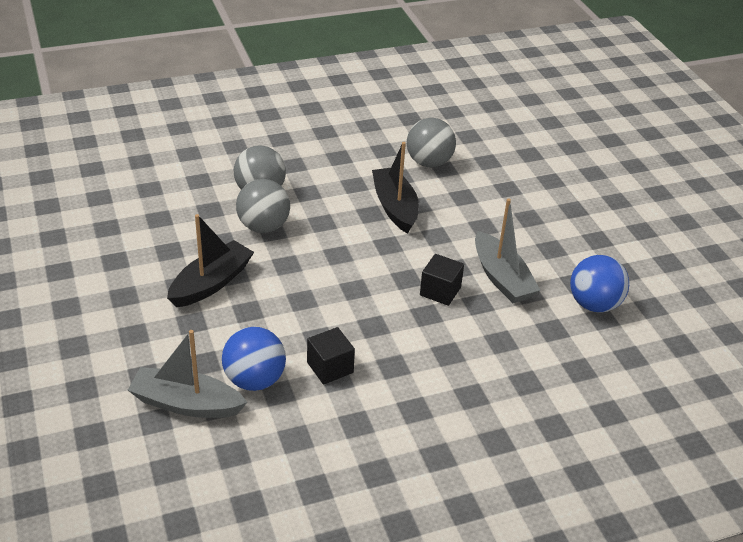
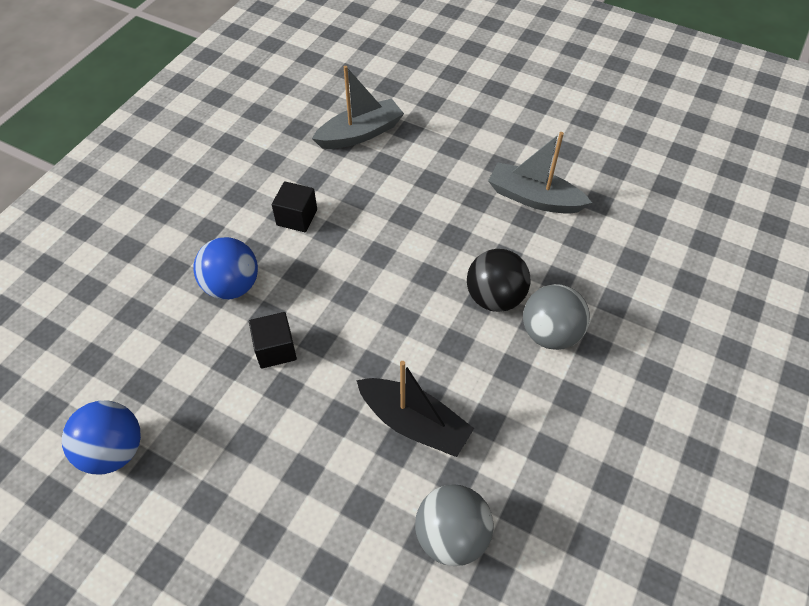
camera: 140 degrees right, 15 degrees up
black boat [167,214,254,307] -> none
blue ball [222,327,286,391] -> blue ball moved to [194,237,258,300]
grey ball [236,179,290,233] -> black ball [467,249,530,312]
grey boat [475,198,540,303] -> grey boat moved to [488,132,592,214]

